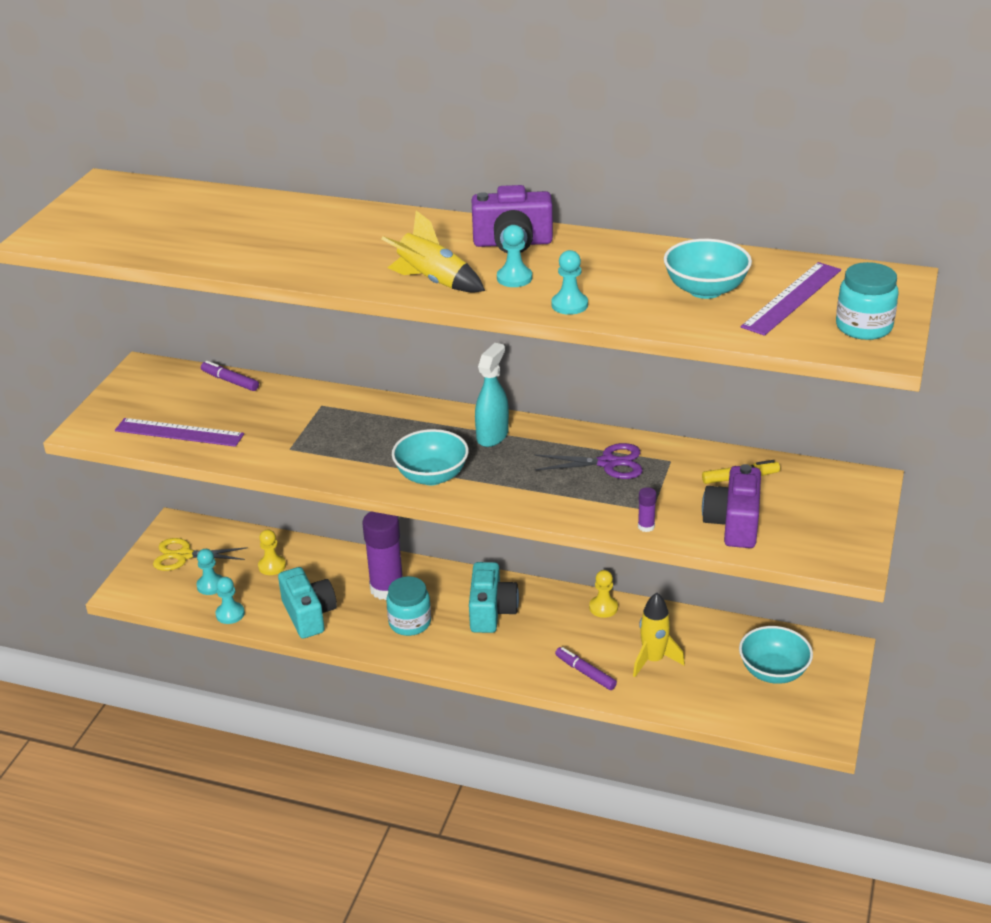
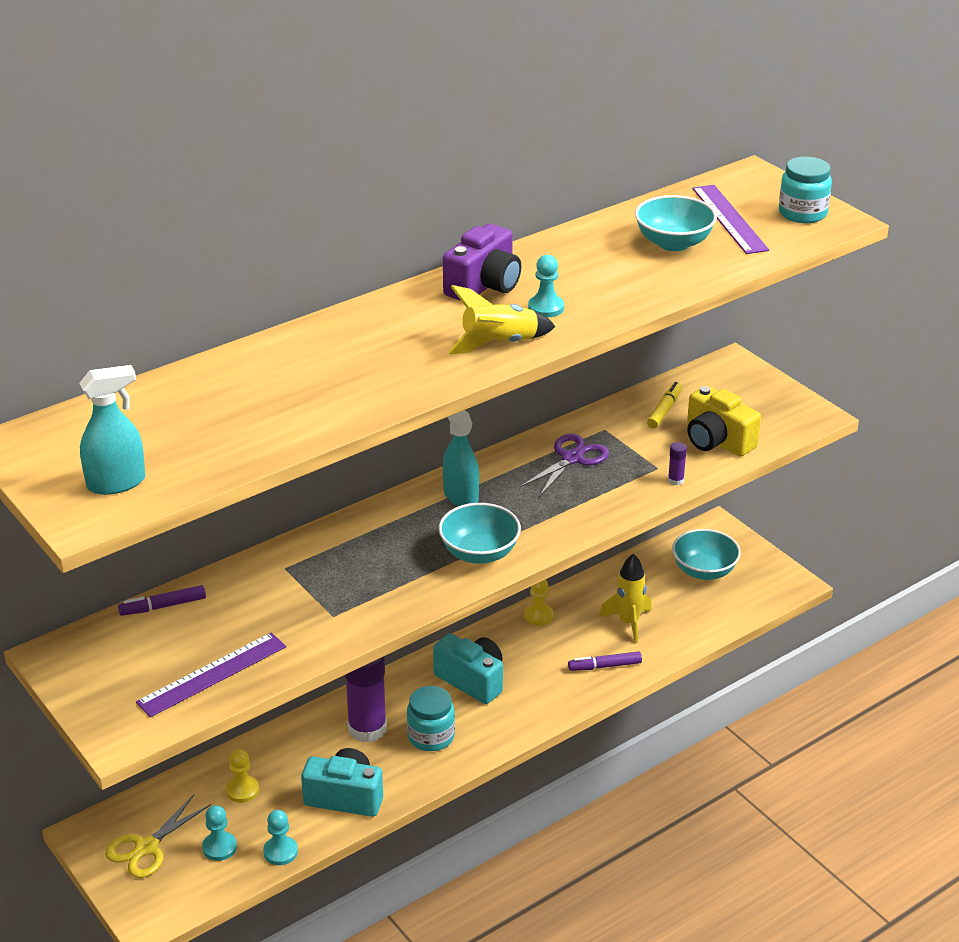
camera: 55 degrees left, 0 degrees up
turquoise pawn [551,250,588,315] -> none
purple camera [702,464,761,548] -> yellow camera [687,386,761,456]
none -> turquoise spray bottle [79,365,146,495]

